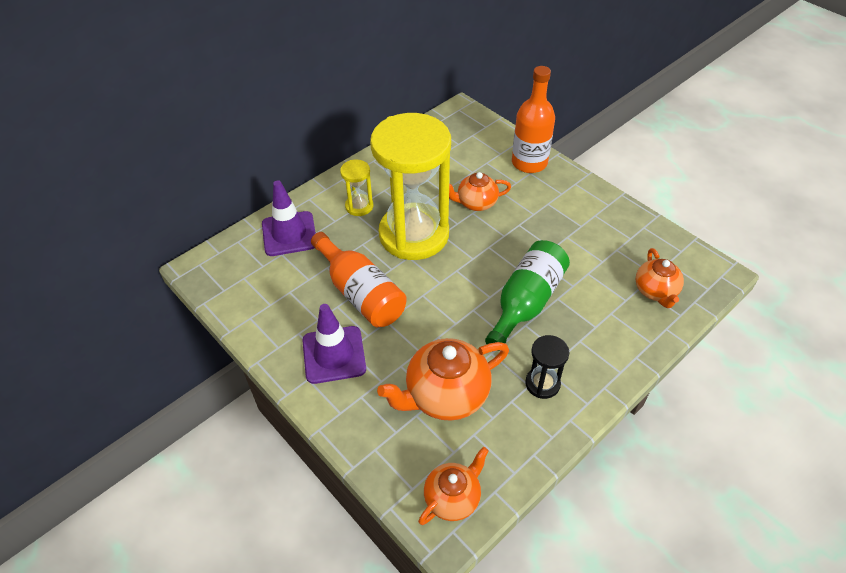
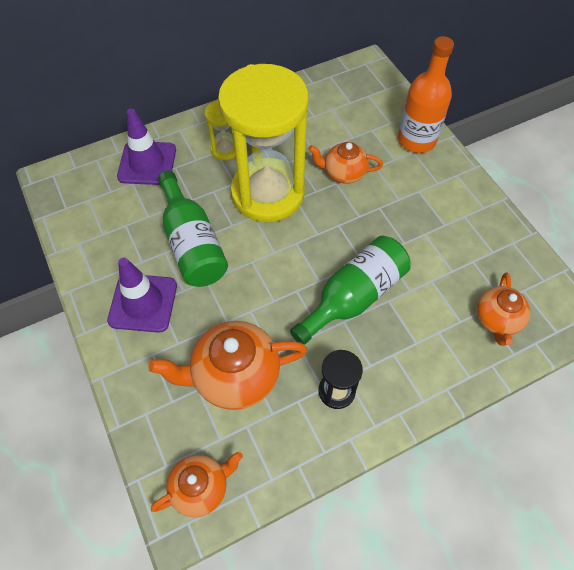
camera: 15 degrees right, 10 degrees up
orange bottle [311,232,407,327] -> green bottle [158,171,228,287]

